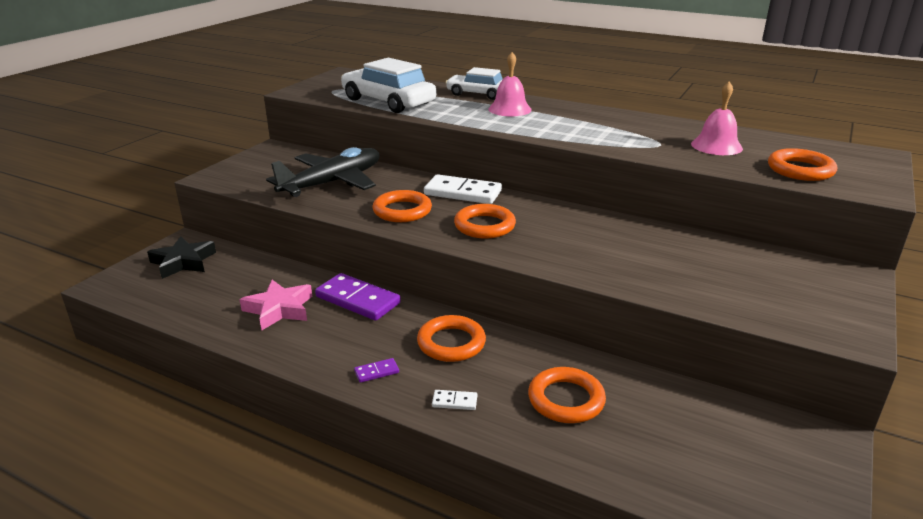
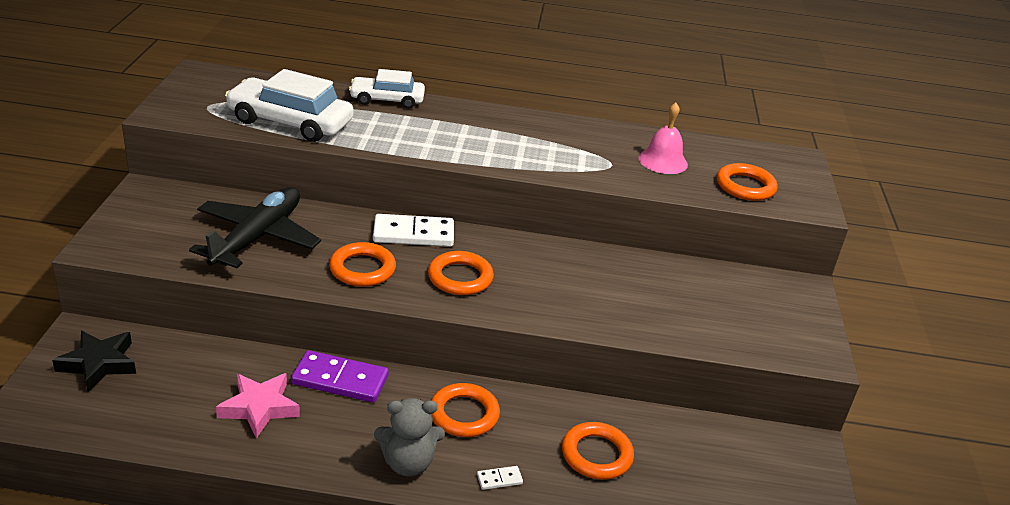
camera: 25 degrees left, 5 degrees up
purple domino [354,358,399,383] -> grey teddy bear [374,398,445,477]
pink bell [488,52,532,116] -> none

